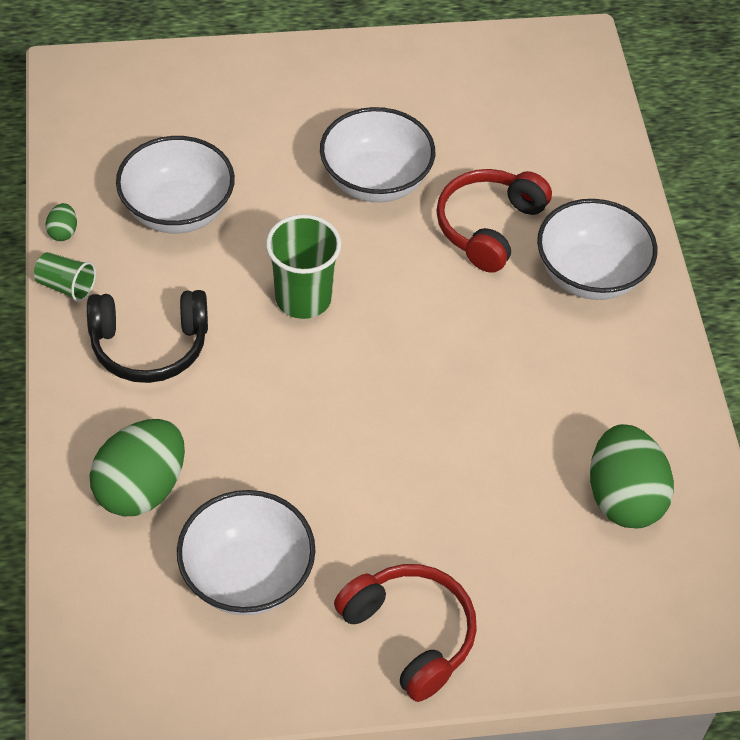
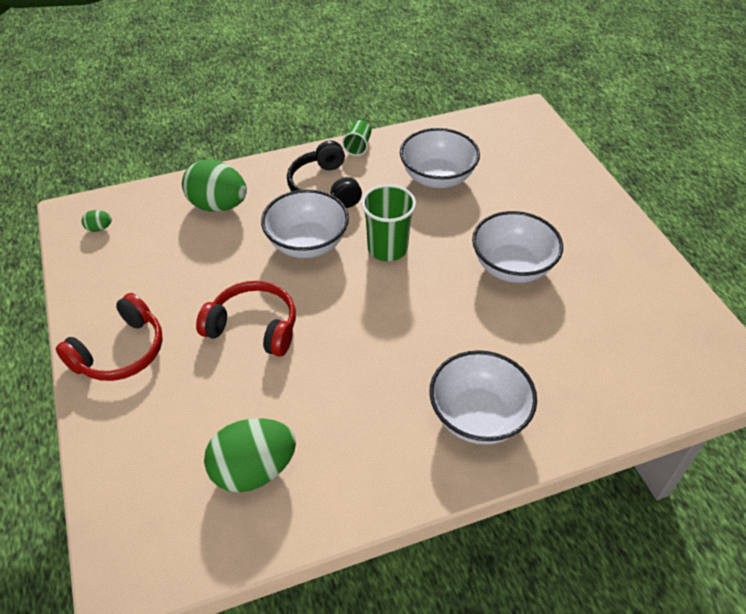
camera: 80 degrees right, 5 degrees down
green egg [46,203,77,241] -> green egg moved to [82,210,112,232]
white bowl [177,490,315,615] -> white bowl moved to [261,189,349,258]
red headphones [436,169,552,273] -> red headphones moved to [196,281,296,357]

